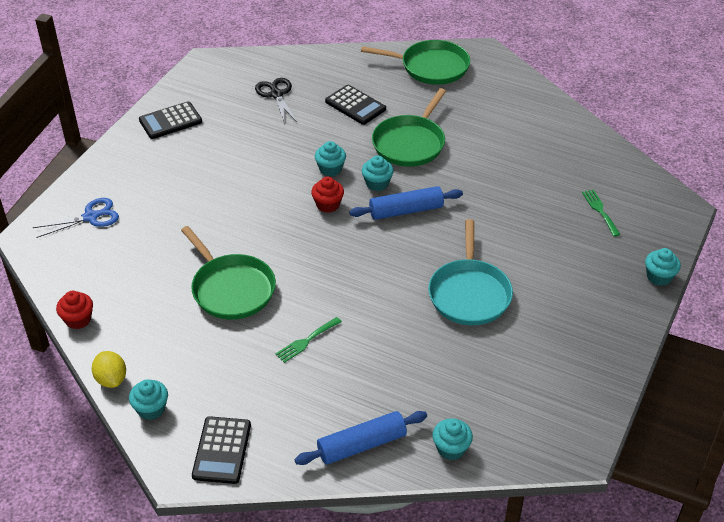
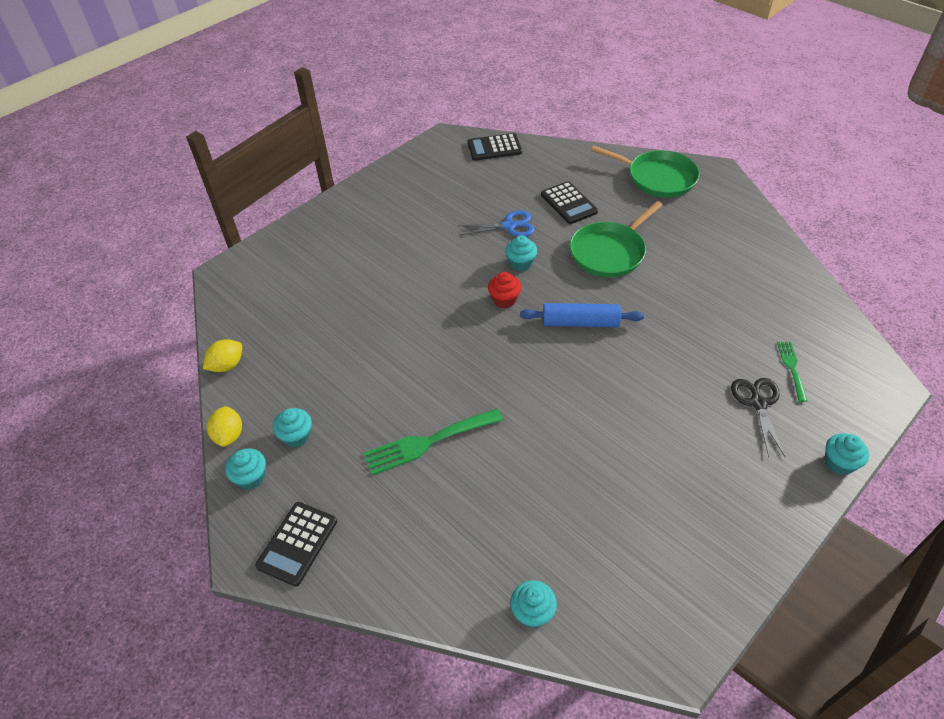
camera: 20 degrees right, 5 degrees up
blue scissors [33,198,119,238] -> blue scissors moved to [457,211,535,237]
red cupcake [56,291,93,329] -> yellow lemon [203,339,242,372]
black calculator [139,101,202,139] -> black calculator moved to [467,133,522,161]
green pan [181,226,276,320] -> none
black scissors [255,78,297,123] -> black scissors moved to [731,378,786,458]
green fork [275,317,342,363] -> green fork [363,408,503,475], size x1.78
blue rolling pin [294,411,427,465] -> none
turquoise cupcake [362,156,394,191] -> turquoise cupcake moved to [273,408,312,447]
turquoise pan [428,219,513,325] -> none

